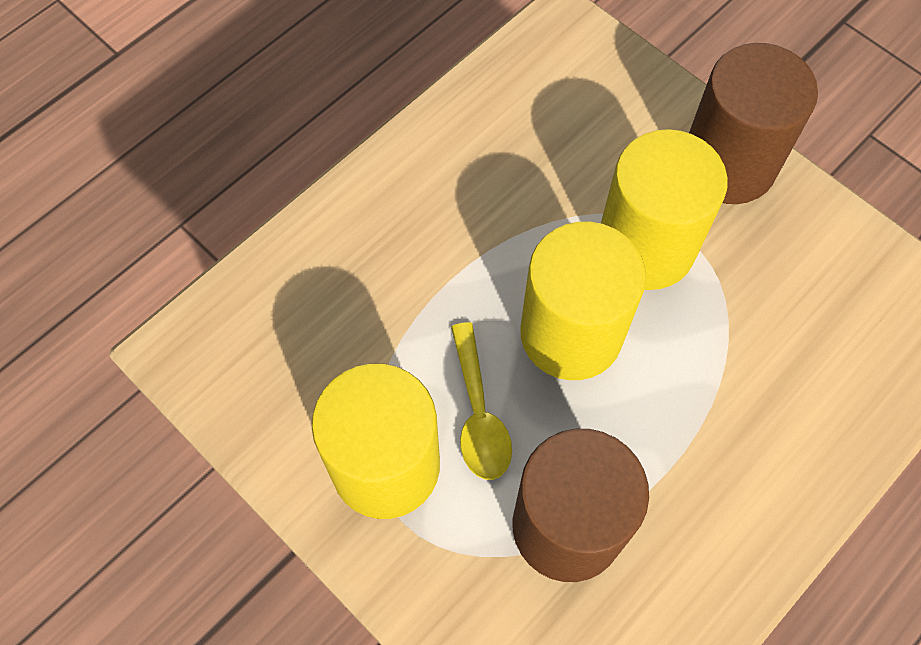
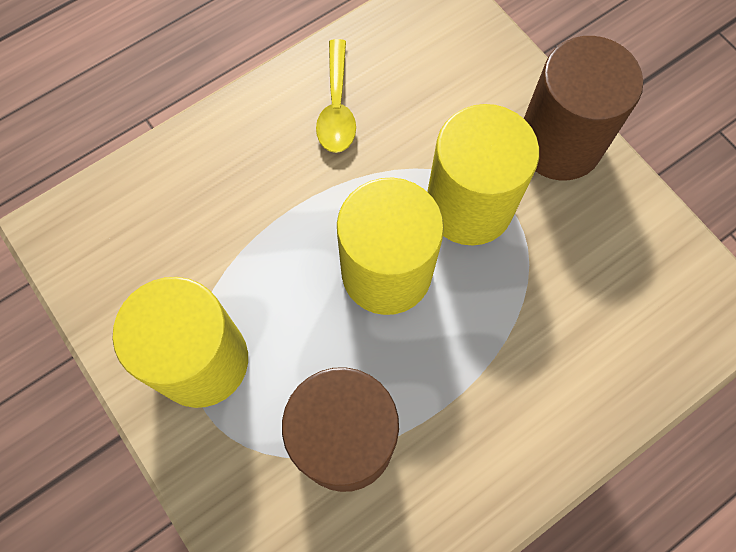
camera: 10 degrees right, 5 degrees up
yellow spoon [451,322,512,480] -> yellow spoon moved to [316,39,356,153]

